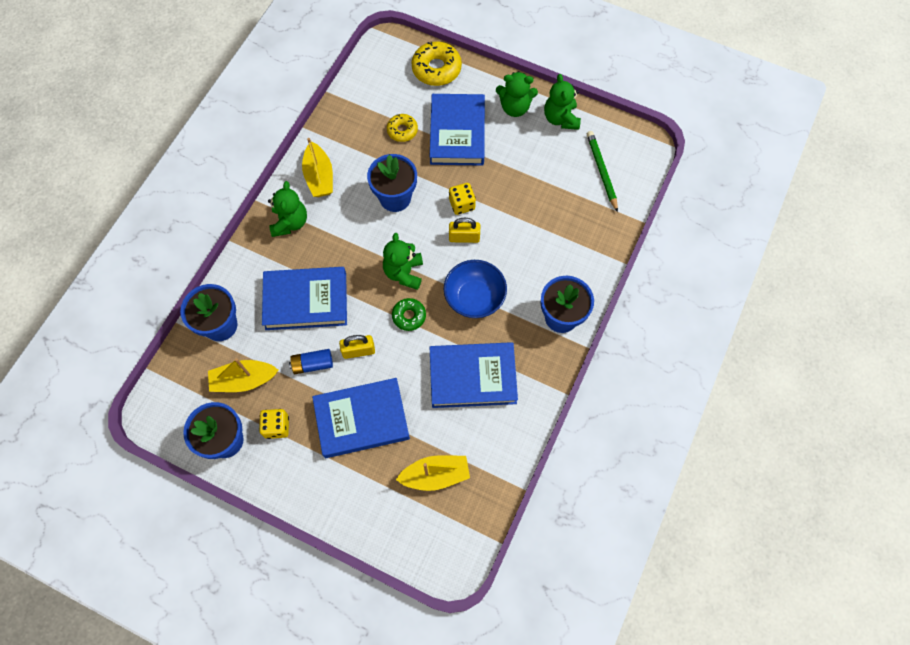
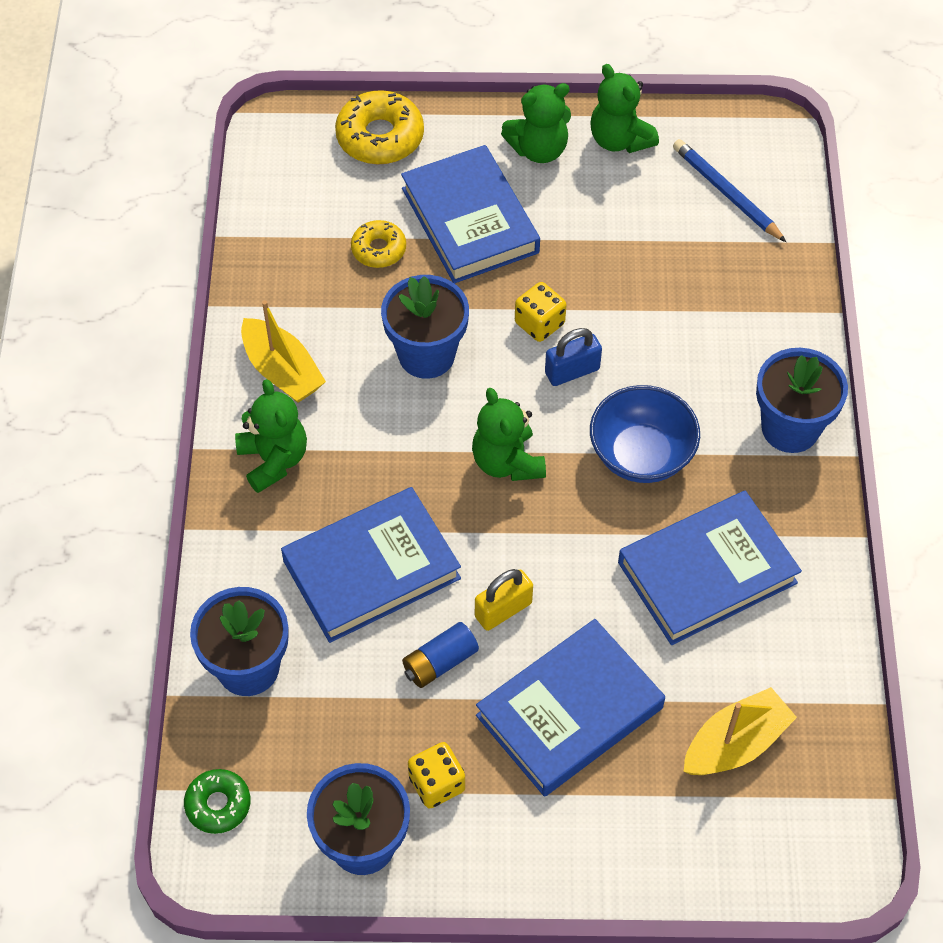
camera: 25 degrees left, 10 degrees down
yellow boat [208,358,278,392] -> none
green donut [392,298,426,331] -> green donut moved to [184,769,251,834]
yellow padlock [449,218,480,243] -> blue padlock [545,328,602,386]
green pencil [587,131,618,212] -> blue pencil [673,139,786,242]

